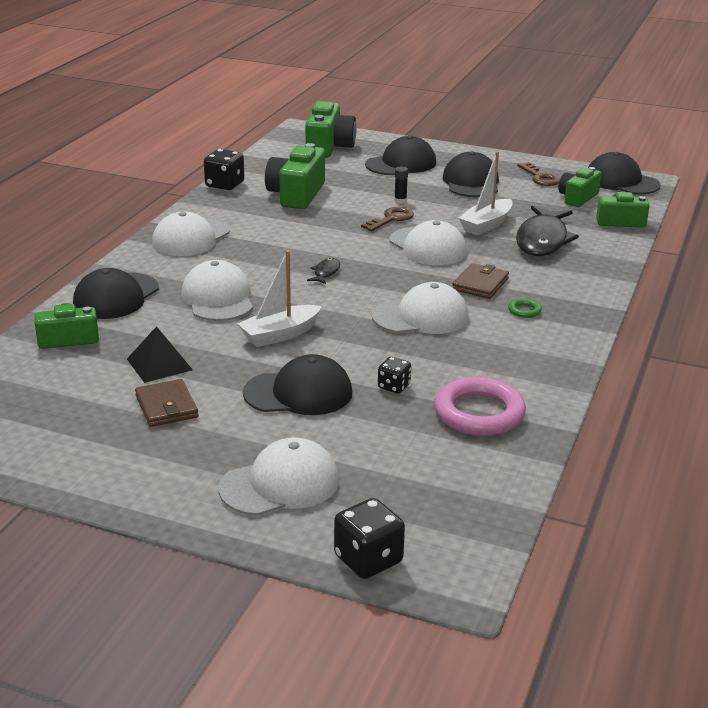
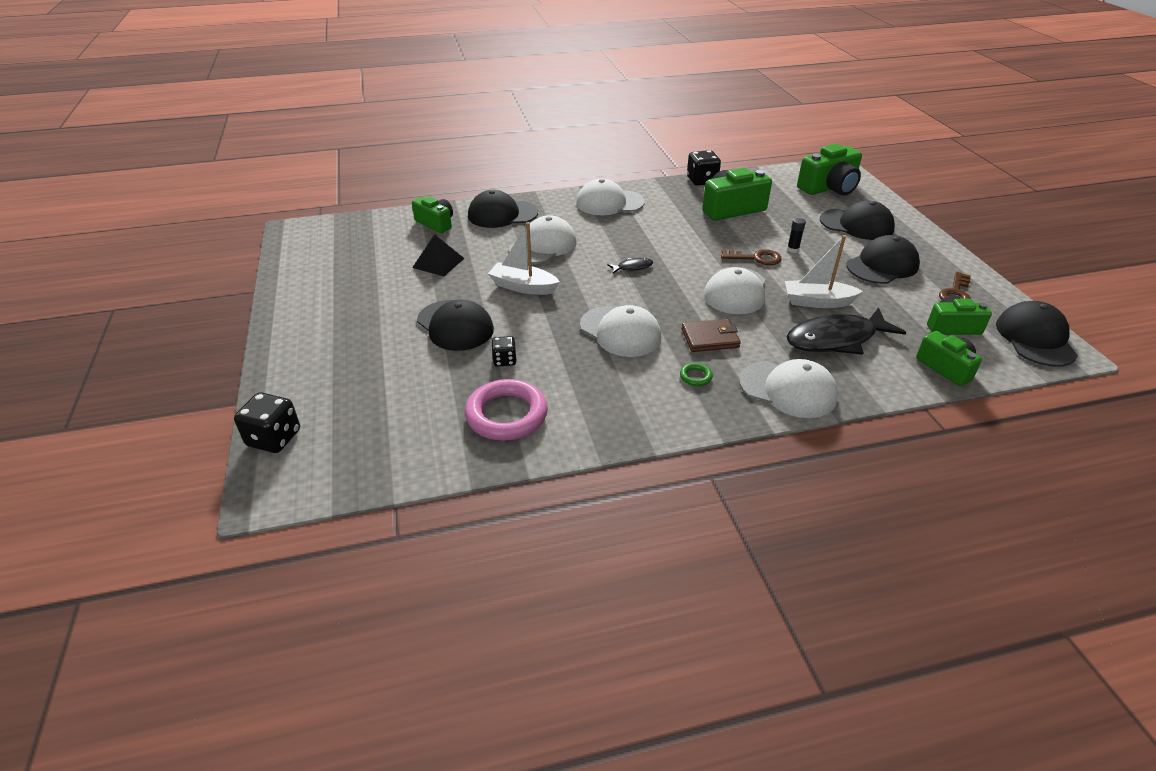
camera: 55 degrees right, 10 degrees up
brown wallet [135,379,198,427] -> none
white cap [218,437,339,516] -> white cap moved to [739,359,838,418]

